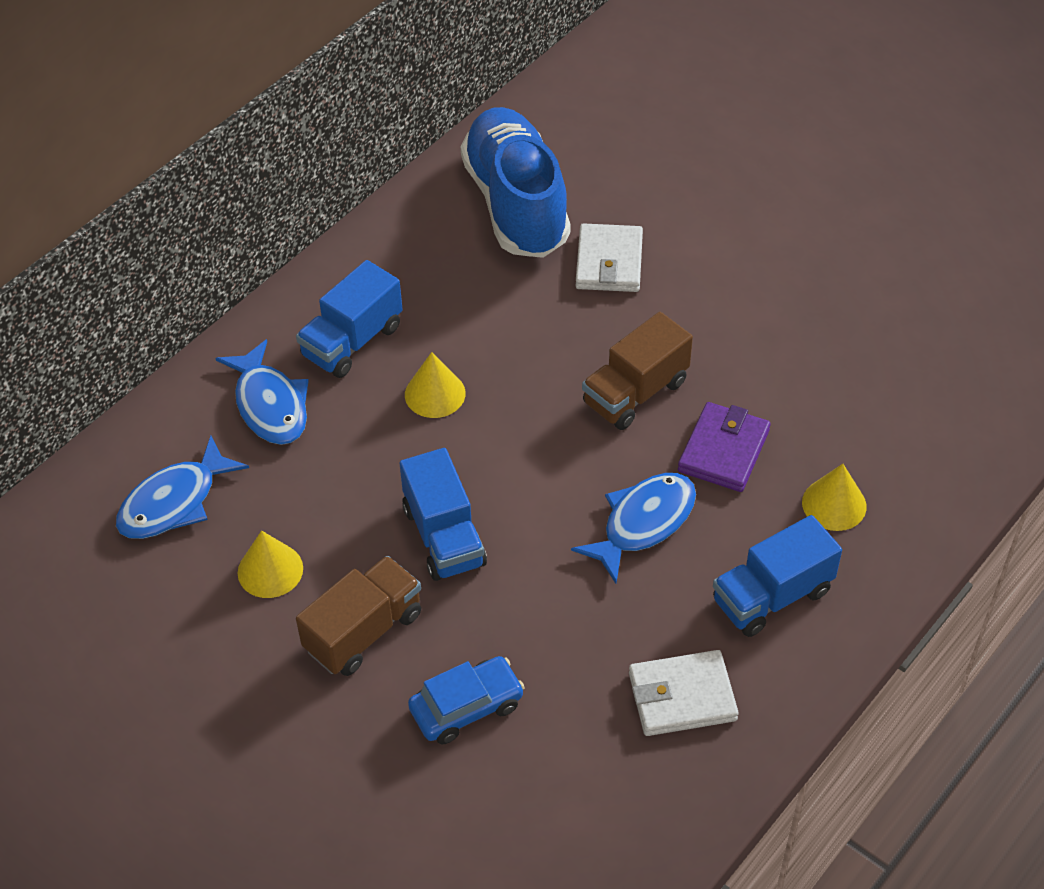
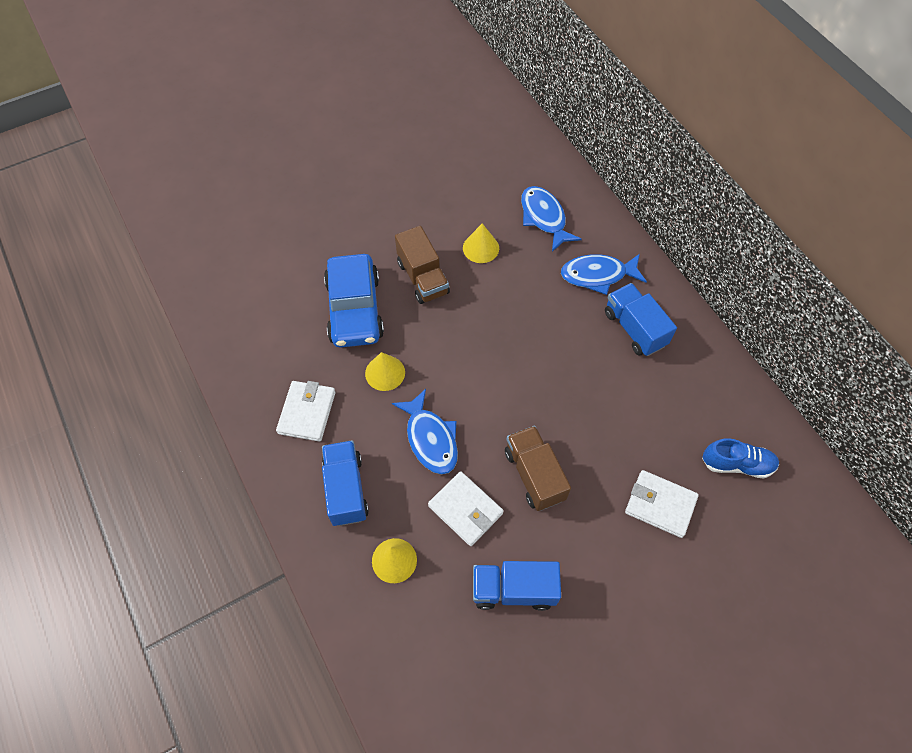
camera: 110 degrees right, 10 degrees up
blue truck [400,448,487,581] -> blue truck moved to [473,561,561,611]
yellow cone [405,352,466,418] -> yellow cone moved to [365,352,405,391]
blue car [408,656,525,744] -> blue car [324,254,384,348], size x1.66
blue shoe [461,107,570,258] -> blue shoe [702,438,779,479], size x0.50
purple wallet [678,402,771,492] -> white wallet [428,471,504,546]

